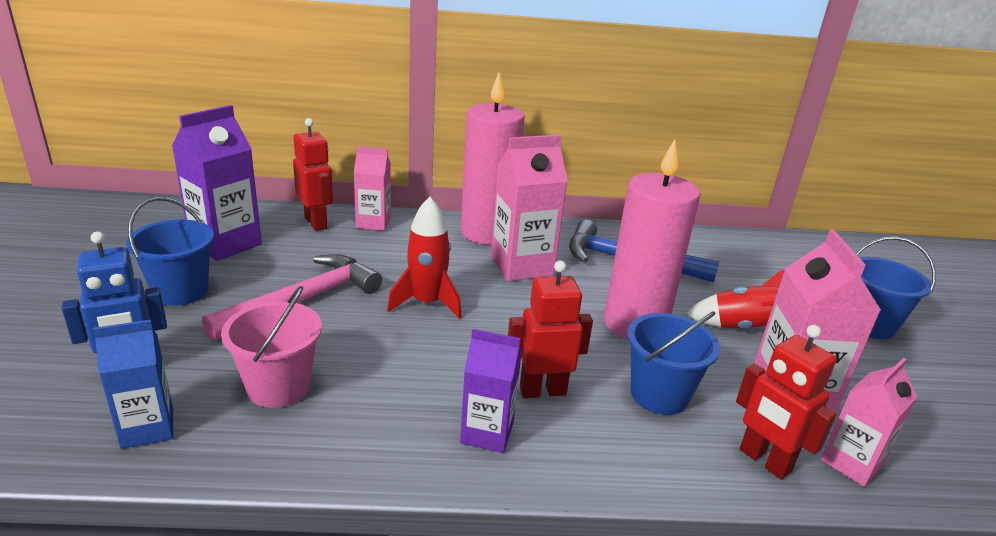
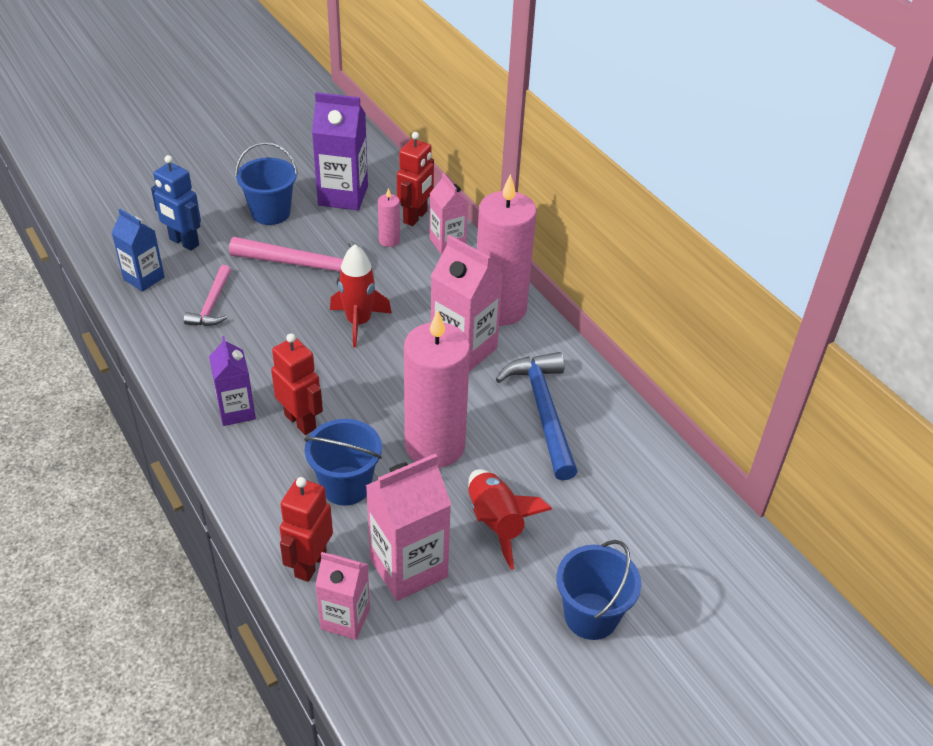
camera: 60 degrees right, 15 degrees up
pink bucket [221,286,322,408] -> pink hammer [184,265,231,326]
none -> pink candle [378,188,400,247]

